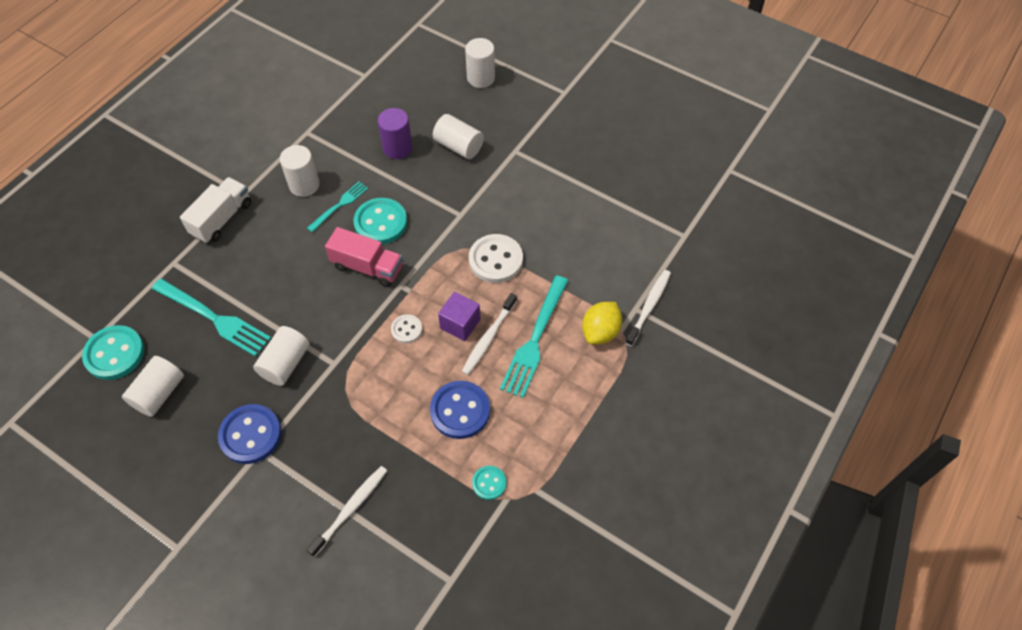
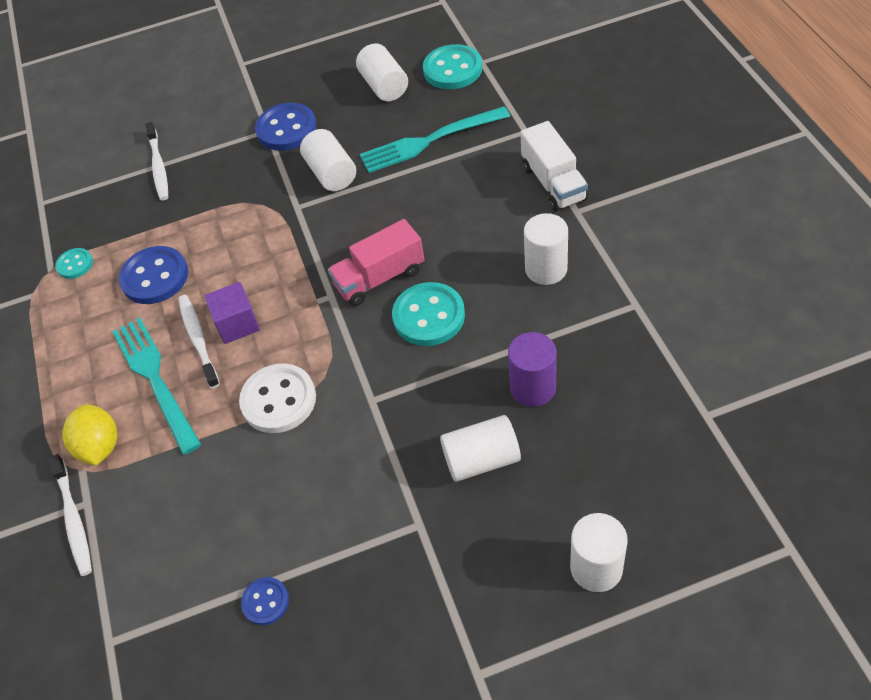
camera: 135 degrees right, 5 degrees down
turquoise fork [307,182,368,232] -> none
white button [391,314,422,343] -> none
none -> blue button [241,577,289,625]

